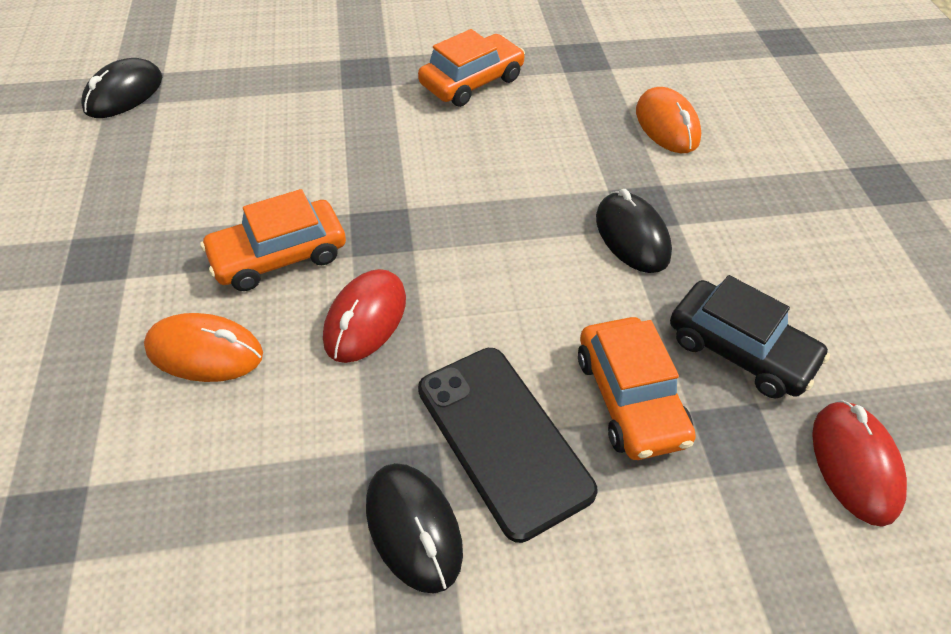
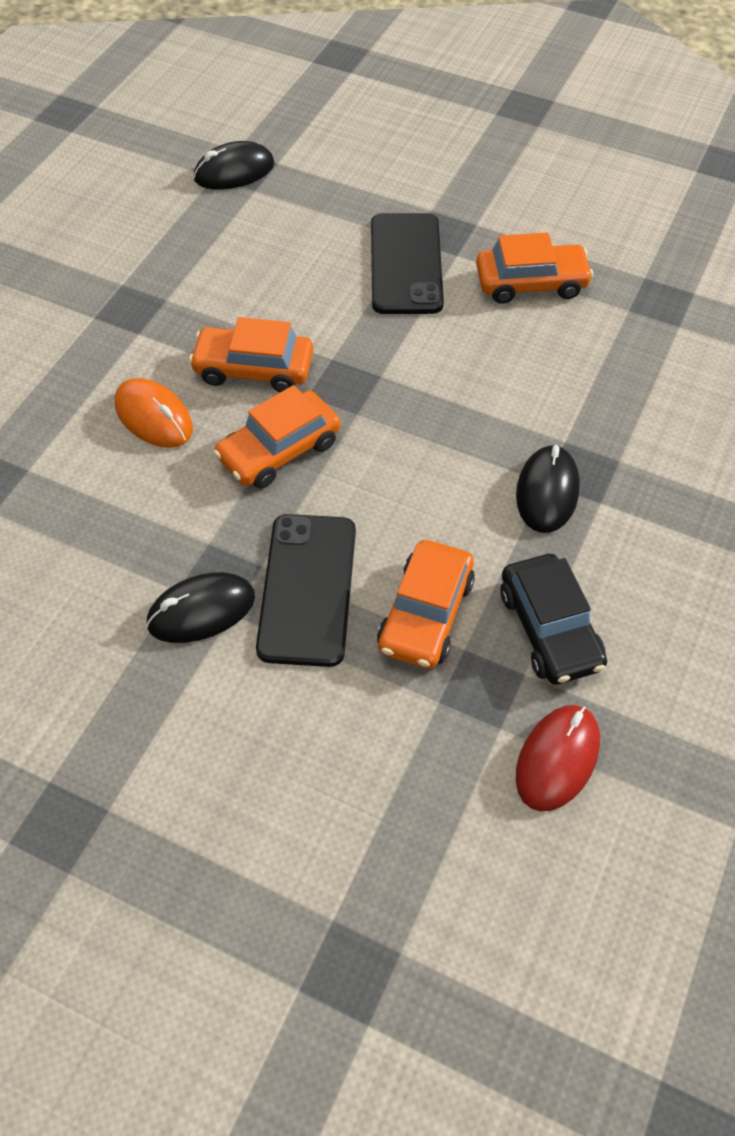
camera: 35 degrees right, 5 degrees up
red mouse [323,269,406,363] -> orange car [214,385,340,489]
black mouse [366,463,463,594] -> black mouse turned 60 degrees clockwise [146,572,255,643]
orange mouse [636,87,701,153] -> none
none -> black phone [371,213,444,314]

